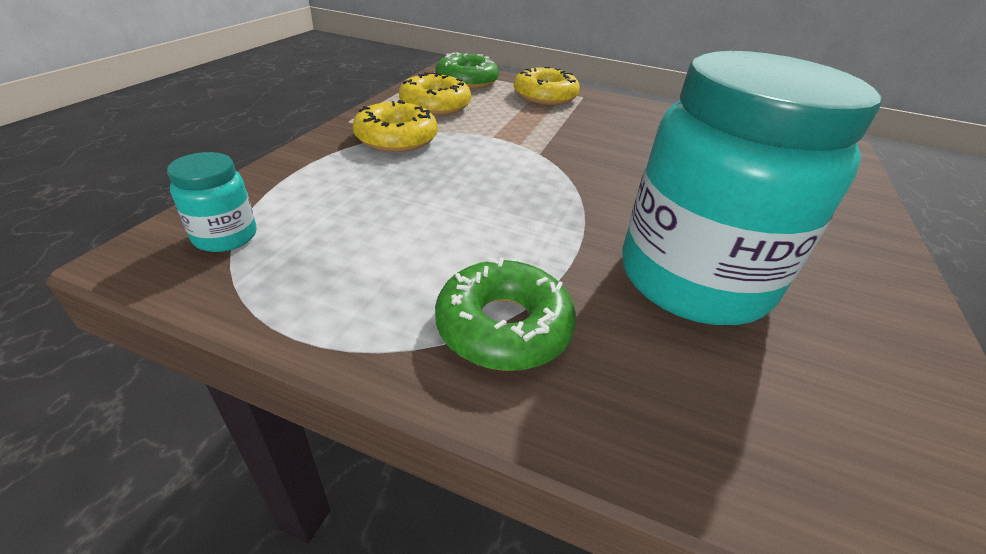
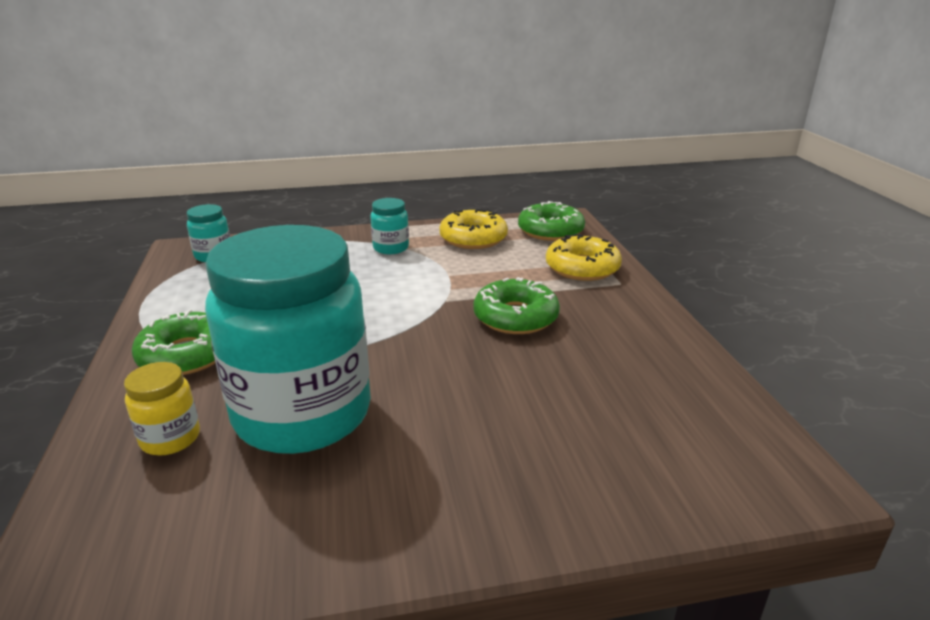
camera: 60 degrees right, 10 degrees down
yellow donut [353,100,438,152] -> turquoise jar [370,198,409,254]
none -> yellow jar [124,362,200,456]
none -> green donut [474,277,560,334]

